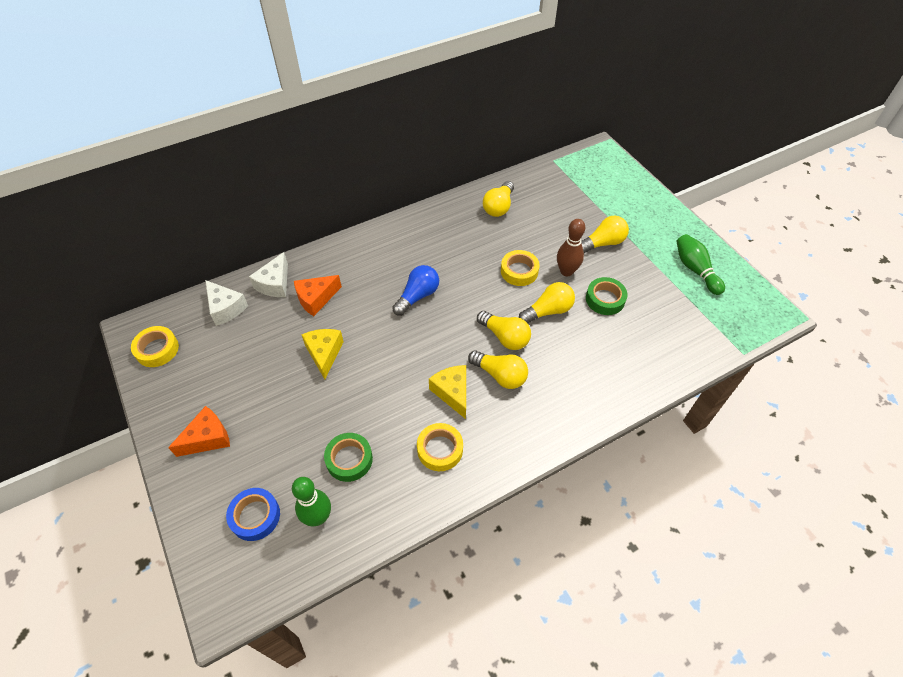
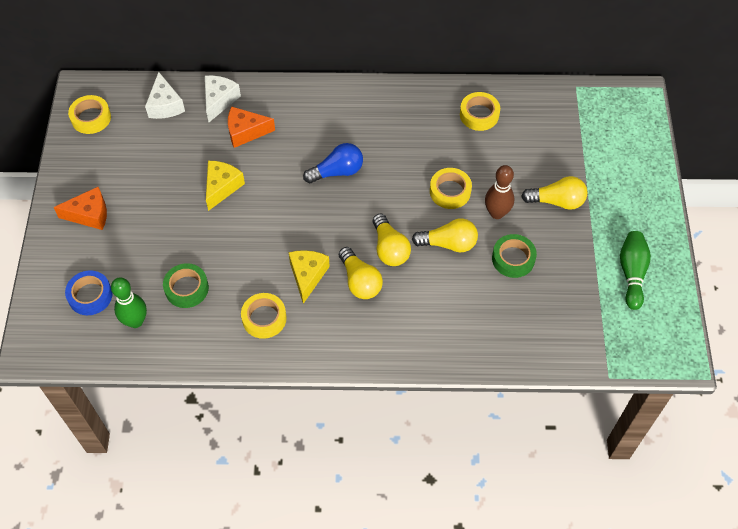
camera: 30 degrees right, 5 degrees up
white cheese [249,252,288,297] -> white cheese turned 150 degrees clockwise [205,75,241,122]
yellow light bulb [483,181,514,217] -> yellow tape [460,92,500,131]

